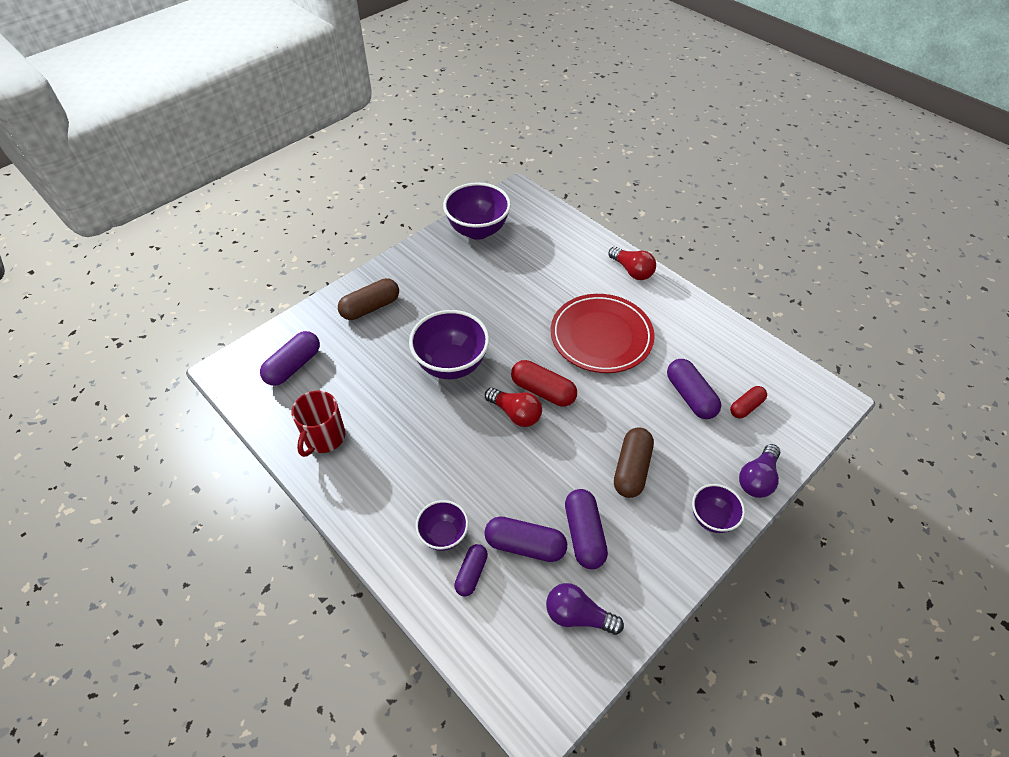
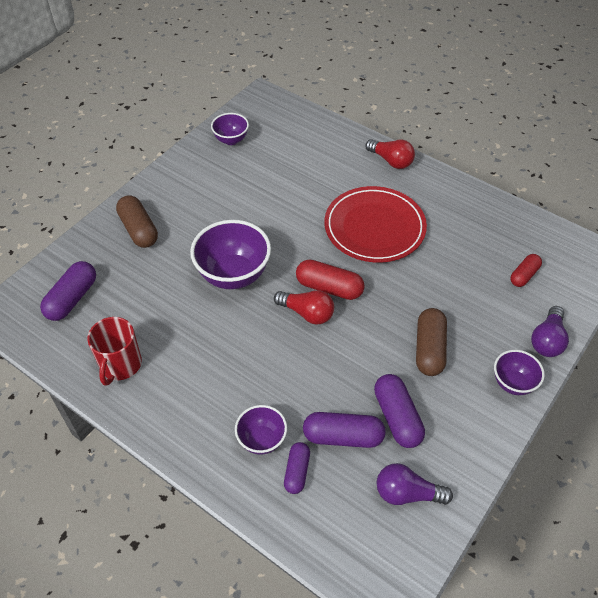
camera: 10 degrees left, 0 degrees up
brown capsule [338,278,399,320] -> brown capsule turned 75 degrees counterclockwise [116,195,158,248]
purple bowl [443,182,511,240] -> purple bowl [211,113,249,145], size x0.56
purple capsule [667,359,721,419] -> none

